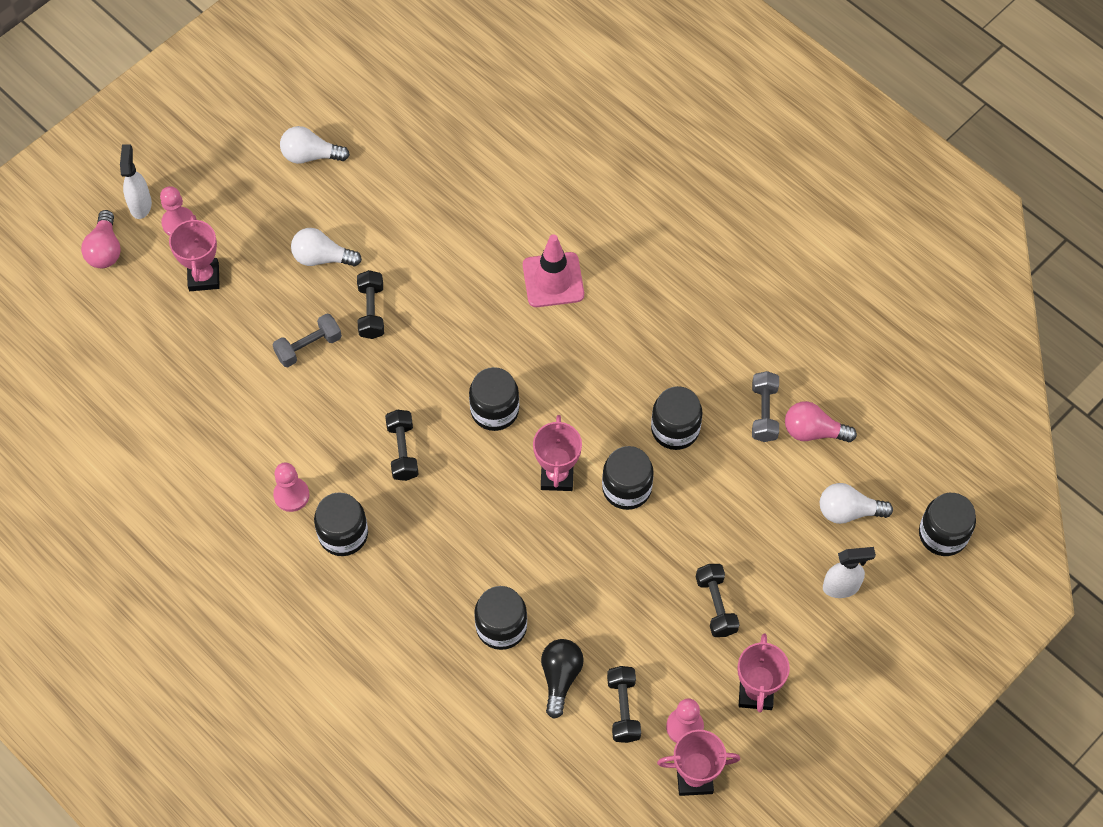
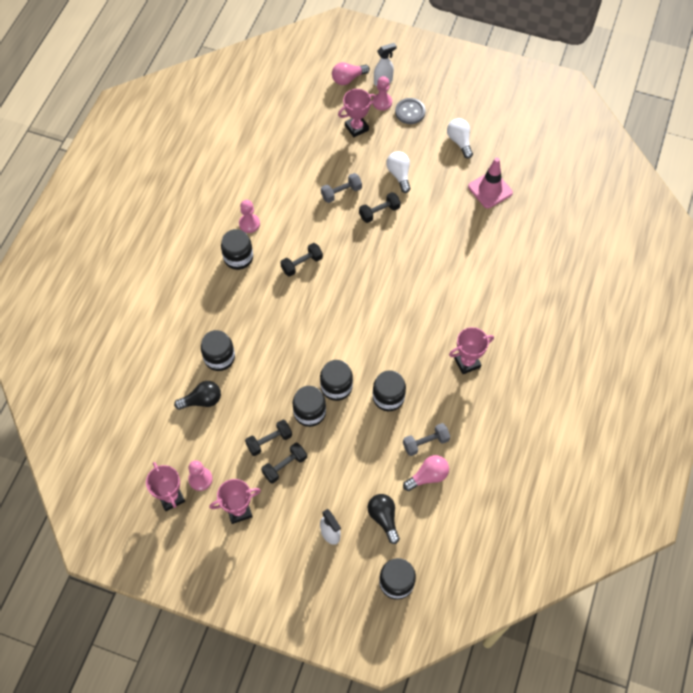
camera: 65 degrees right, 0 degrees up
grey dumbbell [273,313,342,367] -> grey dumbbell turned 60 degrees counterclockwise [321,173,362,203]
black jar [469,367,519,431] -> black jar moved to [293,386,326,427]
pink traffic cone [523,234,584,307] -> pink traffic cone moved to [468,158,513,208]
pink trophy [533,415,582,491] -> pink trophy moved to [449,327,494,374]
black dumbbell [607,666,641,743] -> black dumbbell moved to [245,420,292,456]
pink light bulb [785,401,857,442] -> pink light bulb turned 75 degrees clockwise [403,455,449,491]
white light bulb [820,483,893,524] -> black light bulb [368,494,400,544]
none -> grey button [395,98,425,124]

